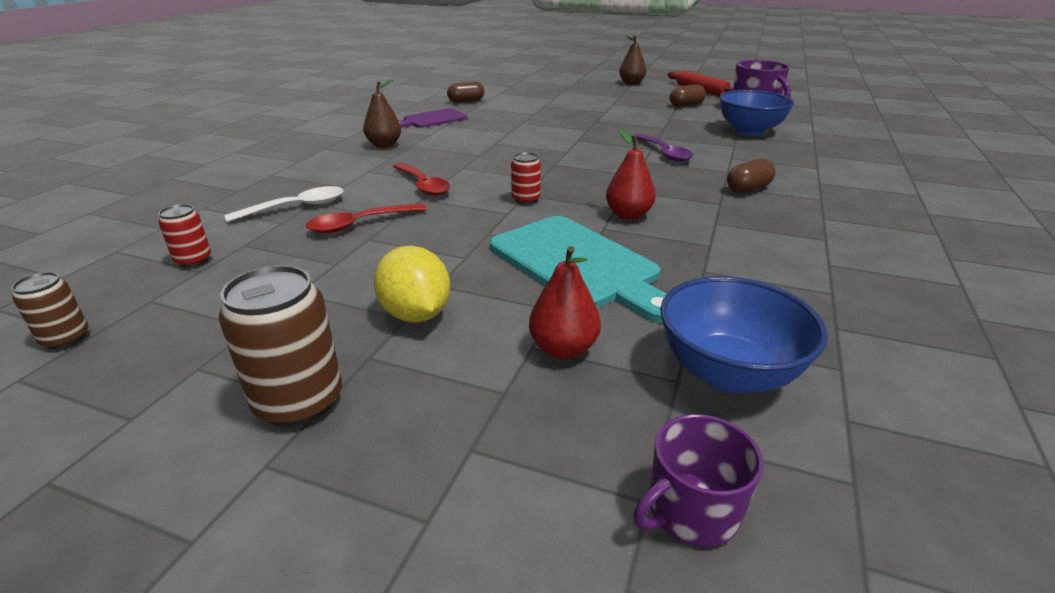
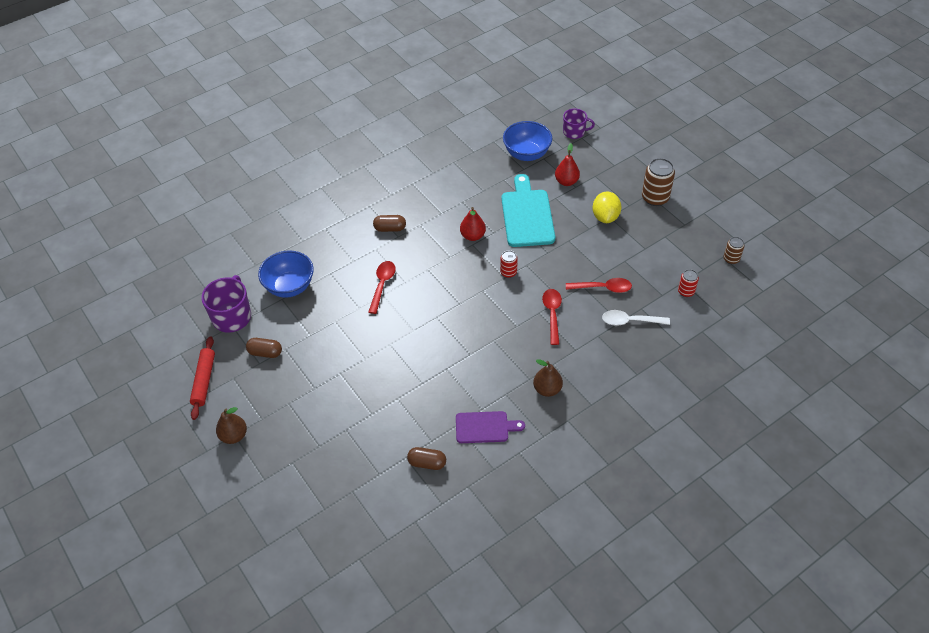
camera: 145 degrees left, 20 degrees up
purple spoon [633,133,693,162] -> red spoon [368,261,396,314]

